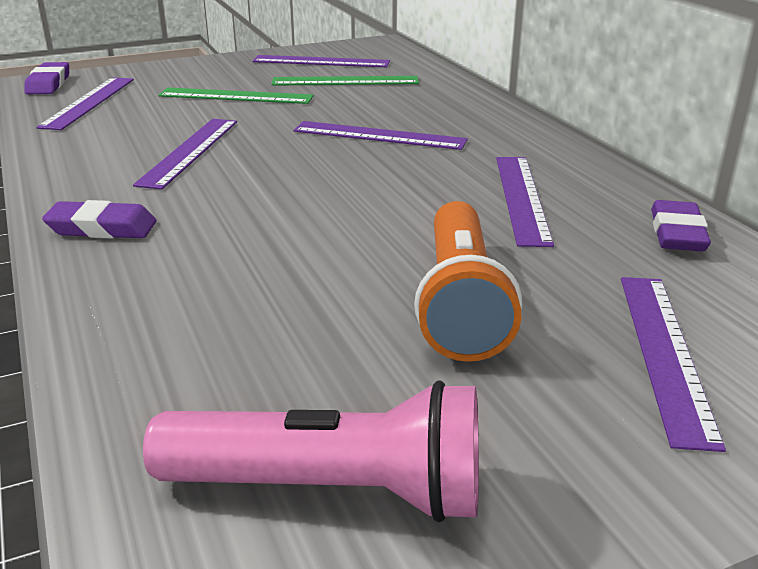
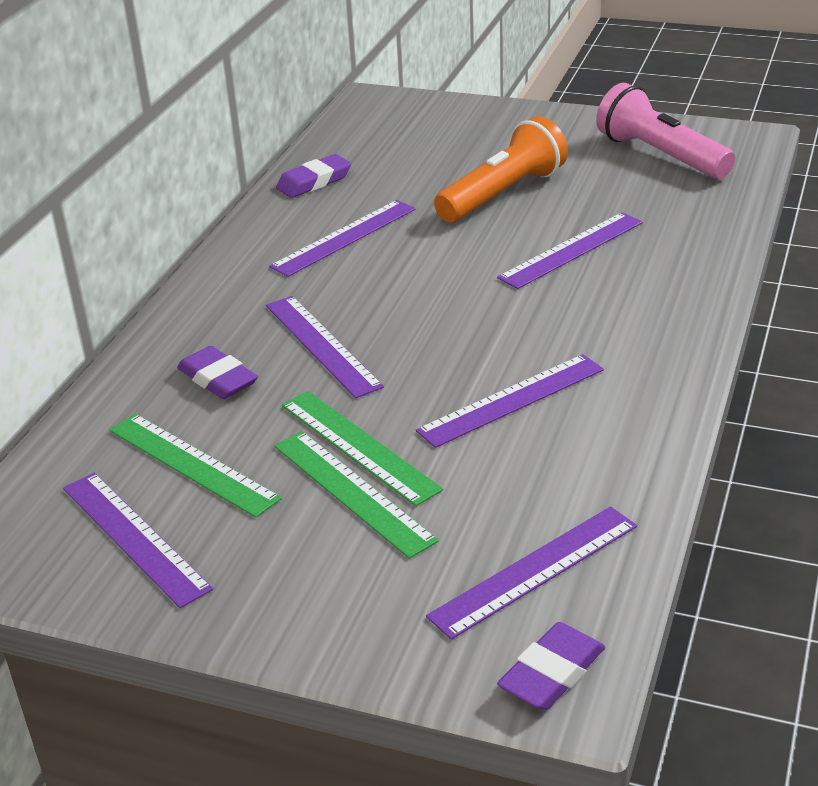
camera: 135 degrees left, 5 degrees up
purple eraser [42,200,156,239] -> purple eraser moved to [177,346,258,399]
purple ruler [621,277,726,452] -> purple ruler moved to [497,212,643,289]
none -> green ruler [282,391,443,506]

